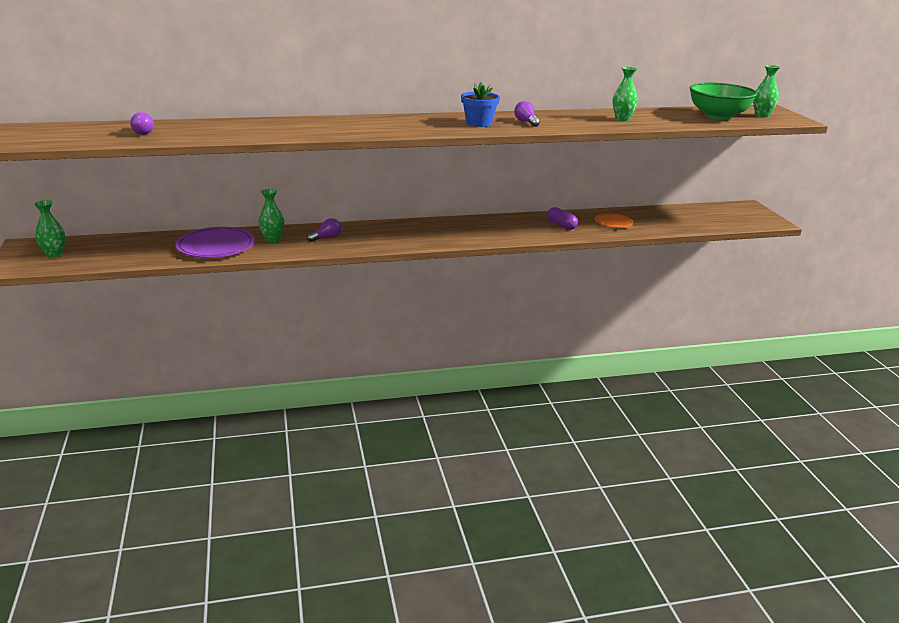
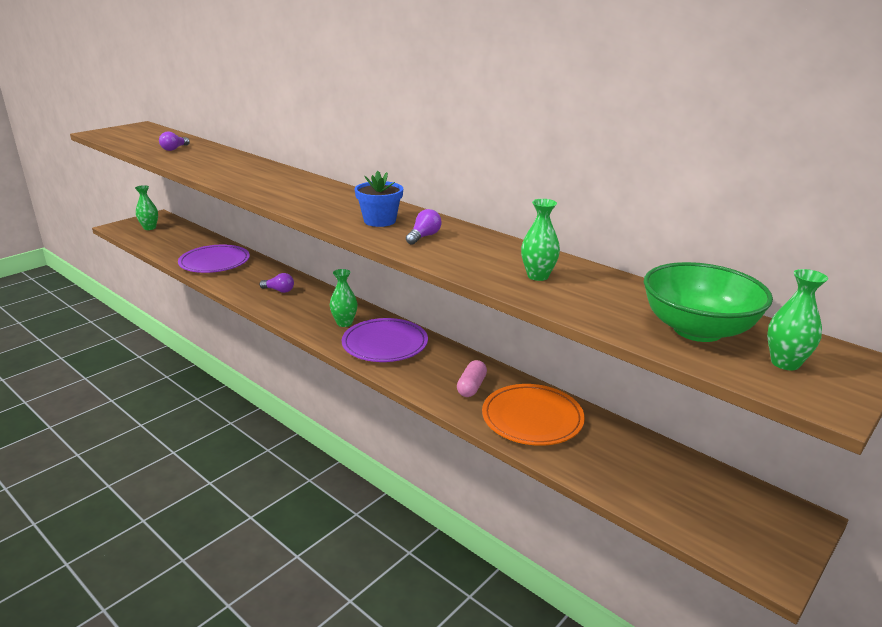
camera: 55 degrees right, 0 degrees up
green vase [258,189,284,243] -> green vase moved to [330,269,358,327]
purple capsule [547,207,578,230] -> pink capsule [457,360,487,397]
orange plate [595,213,633,228] -> orange plate [482,384,585,446], size x1.80
none -> purple plate [342,318,428,362]

